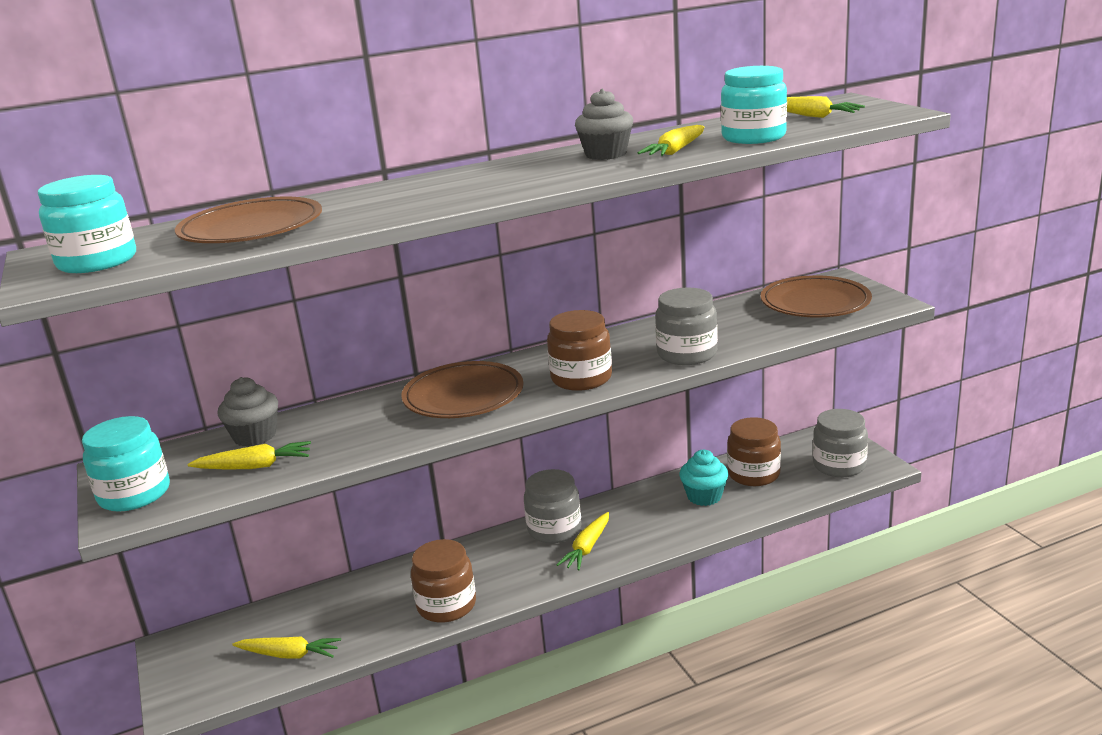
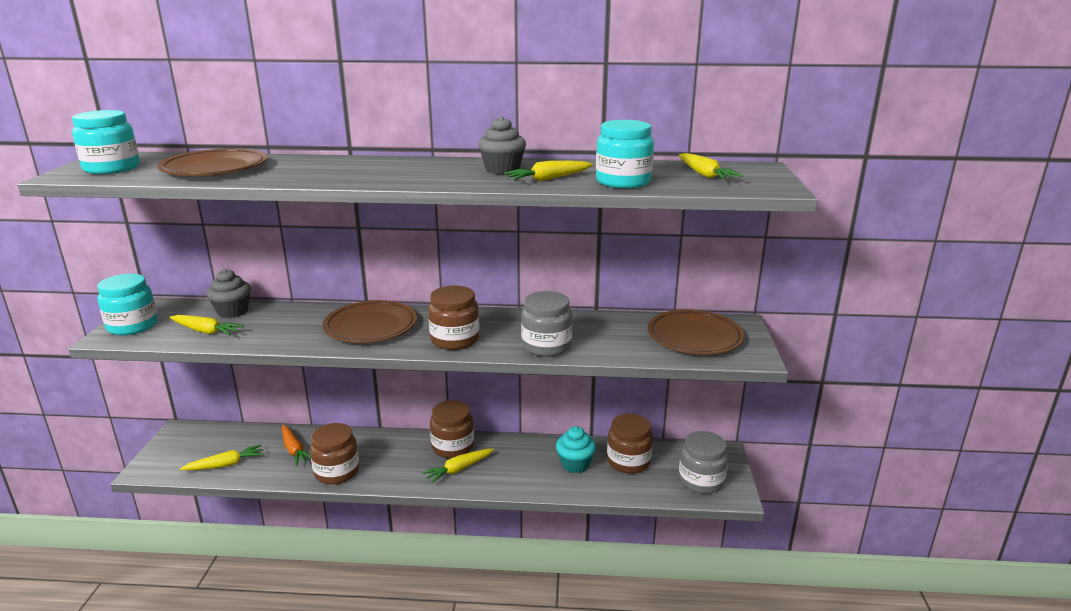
camera: 25 degrees right, 0 degrees up
yellow carrot [232,636,341,659] -> yellow carrot turned 60 degrees counterclockwise [180,444,263,471]
grey jar [524,469,581,543] -> brown jar [430,400,474,458]
none -> orange carrot [282,425,311,466]

